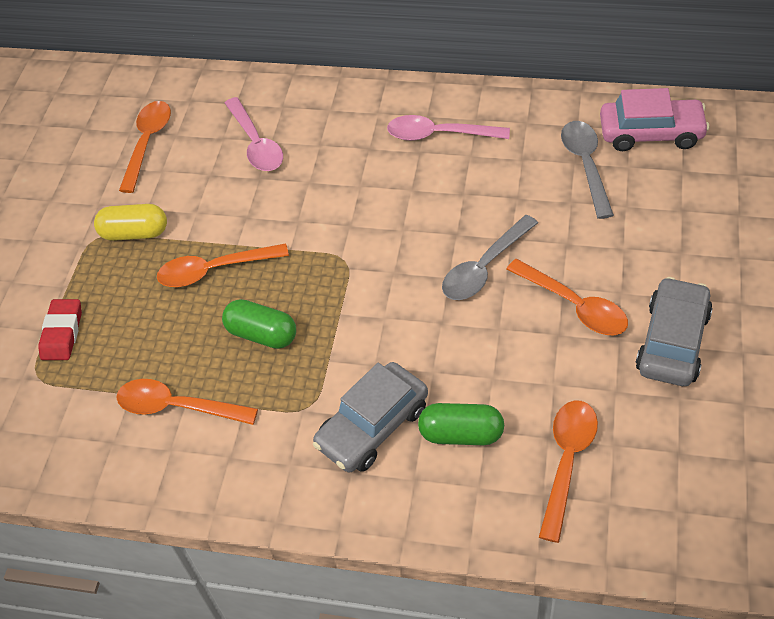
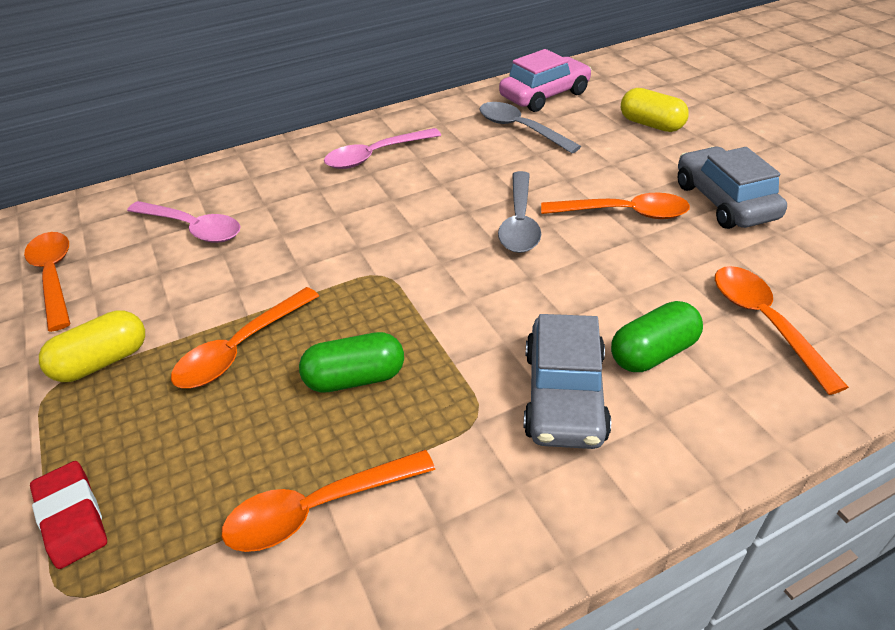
camera: 40 degrees left, 10 degrees down
none -> yellow capsule [621,88,689,132]

